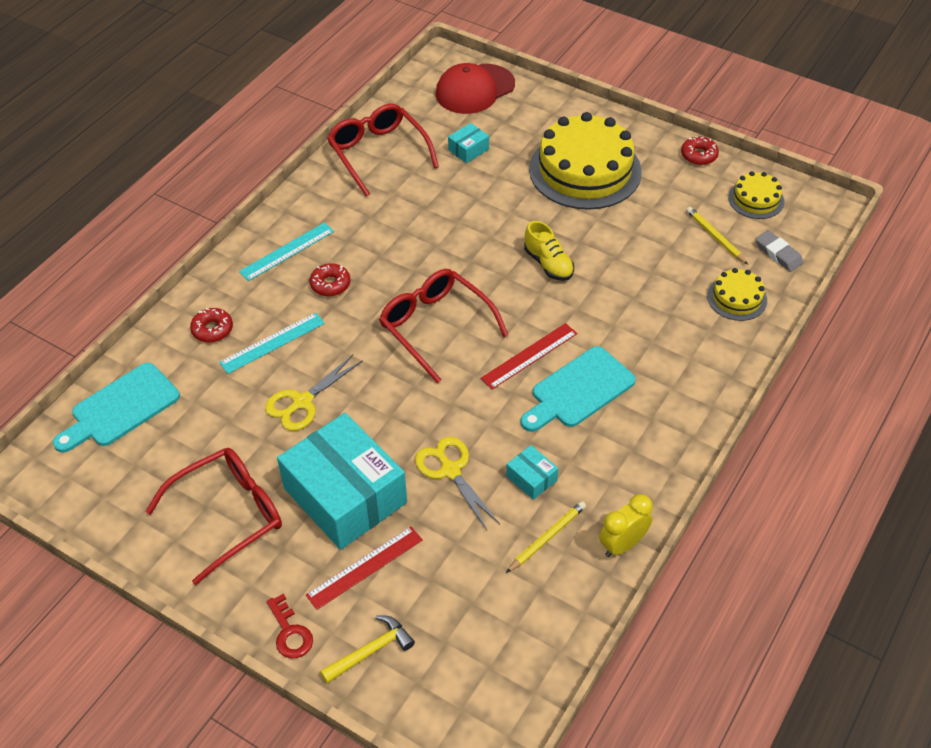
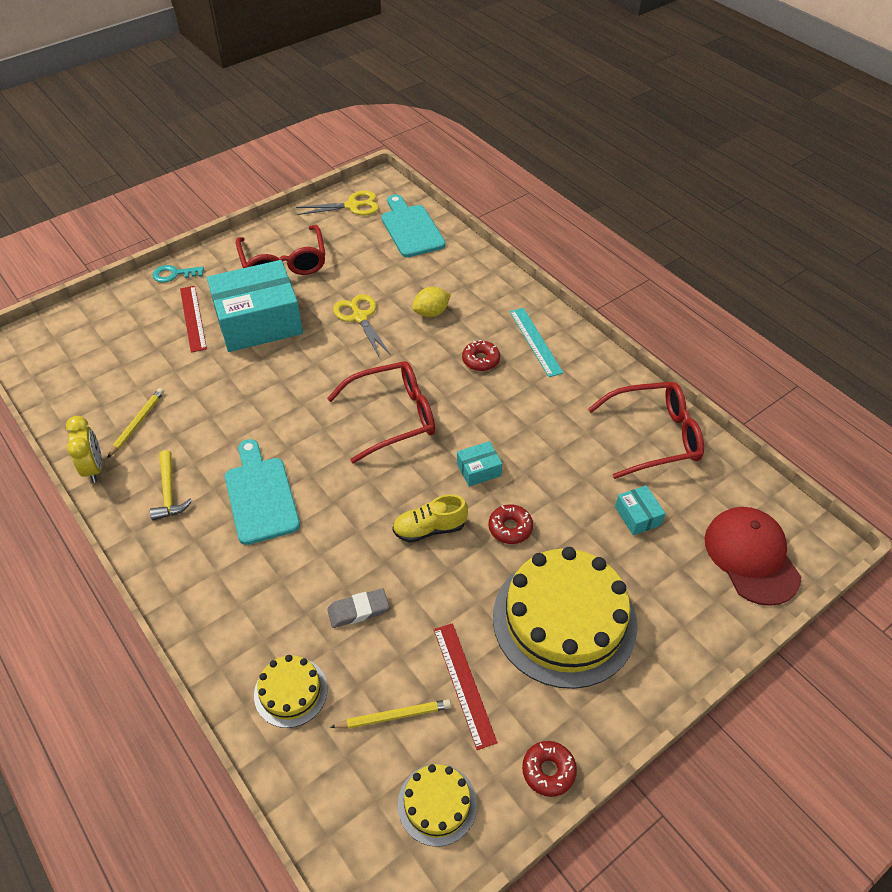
camera: 110 degrees right, 0 degrees up
red donut [190,308,233,343] -> red donut moved to [489,504,533,544]
turquoise ruler [219,312,325,374] -> yellow lemon [412,287,451,317]
red key [267,593,313,659] -> turquoise key [152,265,204,283]
yellow hammer [320,615,415,684] -> yellow hammer moved to [150,450,192,521]
yellow scissors [415,437,500,530] -> yellow scissors moved to [296,191,379,215]
red ruler [481,323,577,389] -> red ruler moved to [434,623,498,750]
turquoise box [506,445,558,500] -> turquoise box moved to [457,441,502,487]
yellow pencil [506,501,586,573] -> yellow pencil turned 135 degrees counterclockwise [107,388,164,458]
grey eraser [756,230,803,272] -> grey eraser moved to [327,588,389,628]

